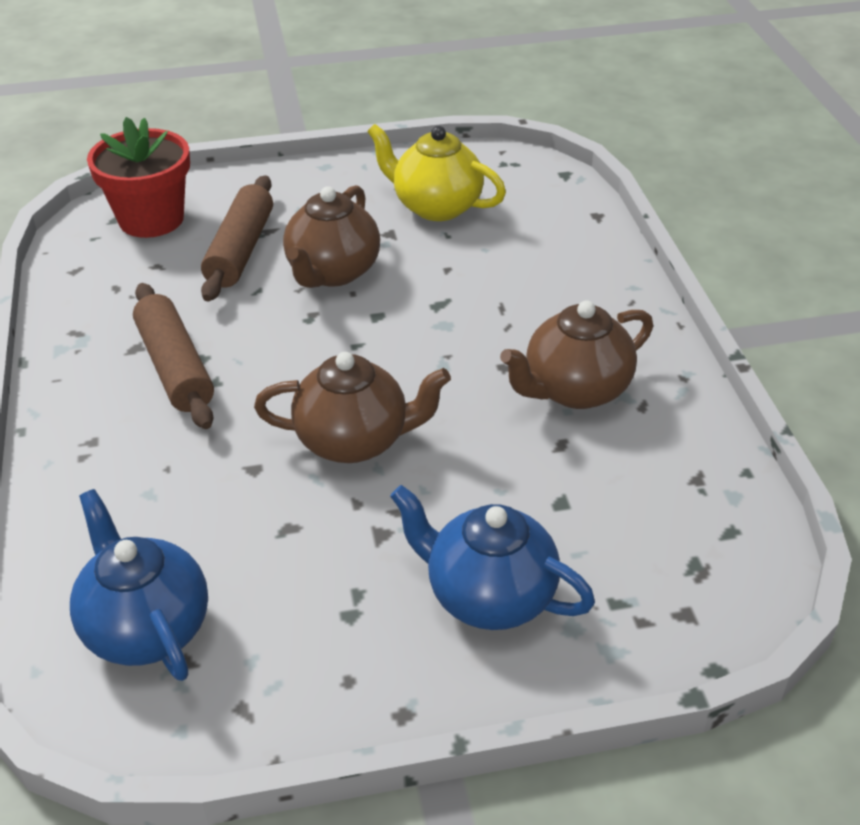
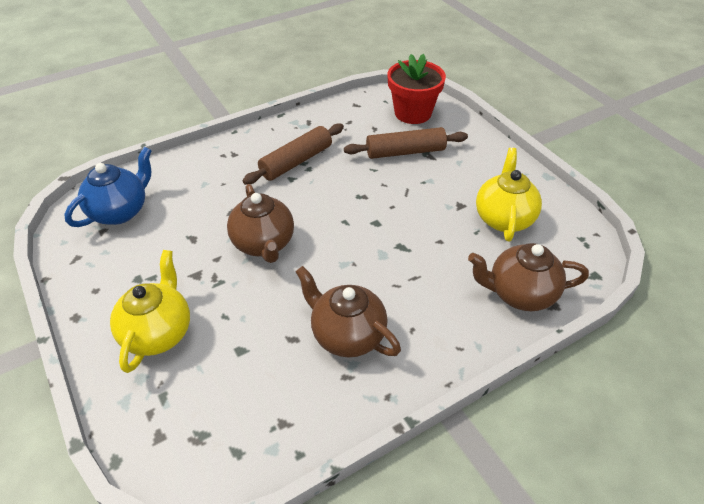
camera: 70 degrees right, 5 degrees up
brown teapot [283,185,380,288] -> brown teapot moved to [468,243,589,311]
blue teapot [390,485,595,630] -> yellow teapot [110,250,190,373]

